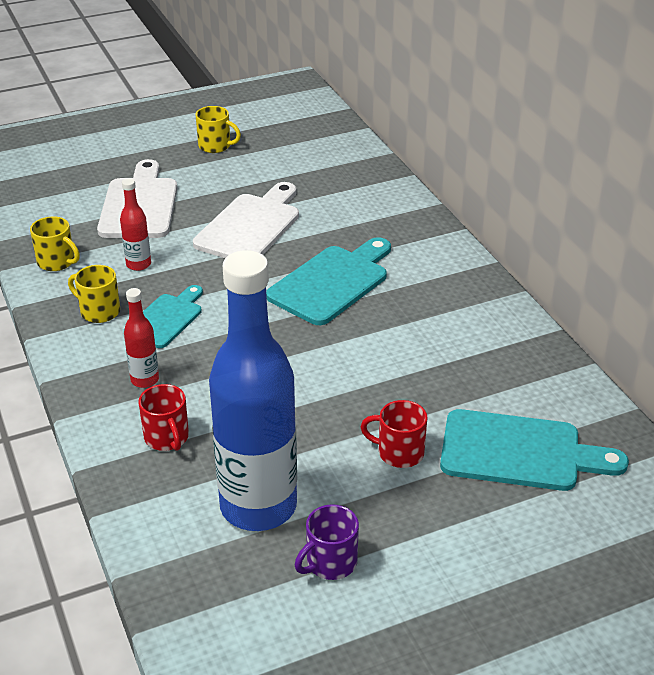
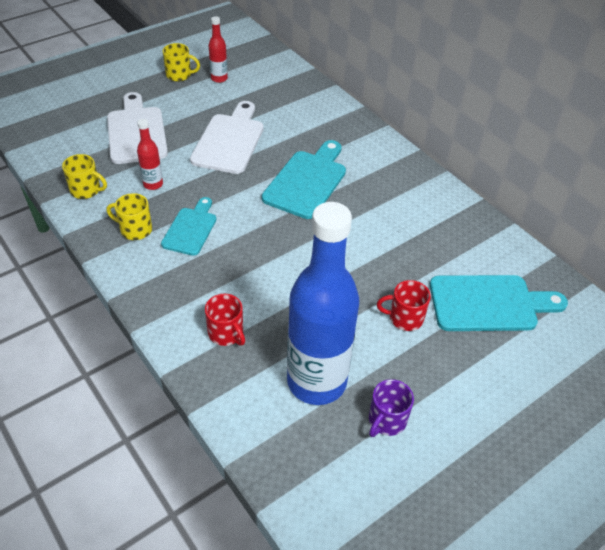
camera: 15 degrees left, 10 degrees up
red bottle [124,288,159,388] -> red bottle moved to [209,16,228,83]

